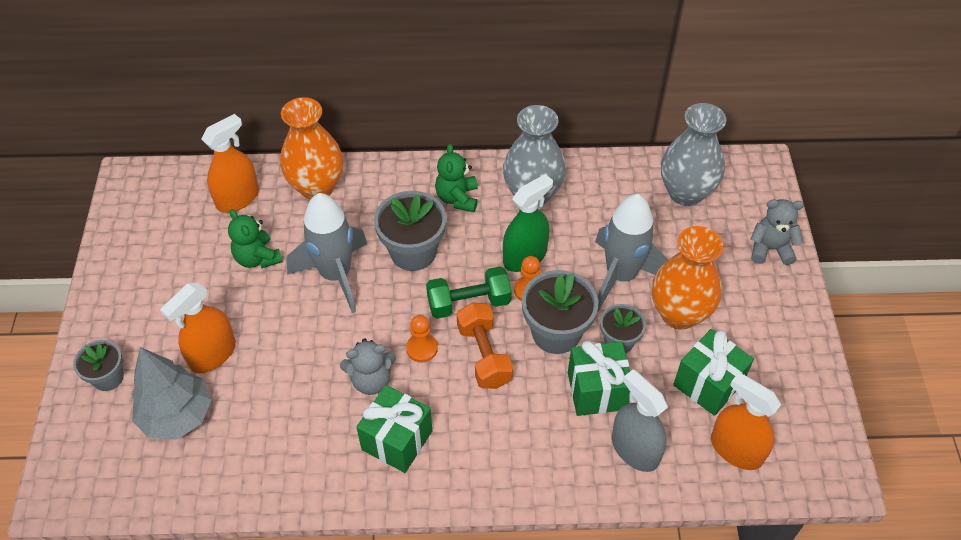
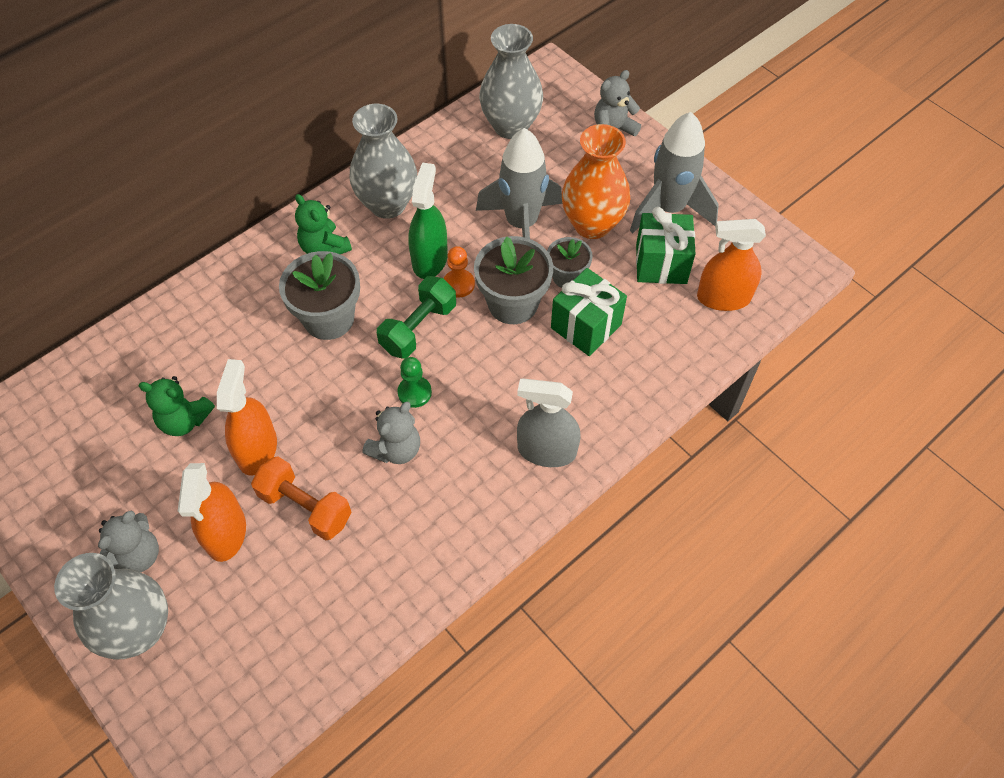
camera: 40 degrees left, 5 degrees up
grey flower pot [73,340,124,391] -> grey vase [54,553,168,660]
grey tree [132,347,212,439] -> none
orange spray bottle [201,114,259,213] -> orange spray bottle moved to [217,359,277,476]
orange vase [280,97,343,200] -> none
grey rocket [287,193,367,313] -> grey rocket moved to [630,112,719,233]
green gift [356,385,432,473] -> none
orange pawn [406,315,438,362] -> green pawn [397,357,432,408]
orange dumbbell [457,302,513,389] -> orange dumbbell moved to [251,456,352,540]
grey spray bottle [612,370,668,472] -> grey spray bottle moved to [517,378,580,467]
none -> grey teddy bear [98,510,159,572]

